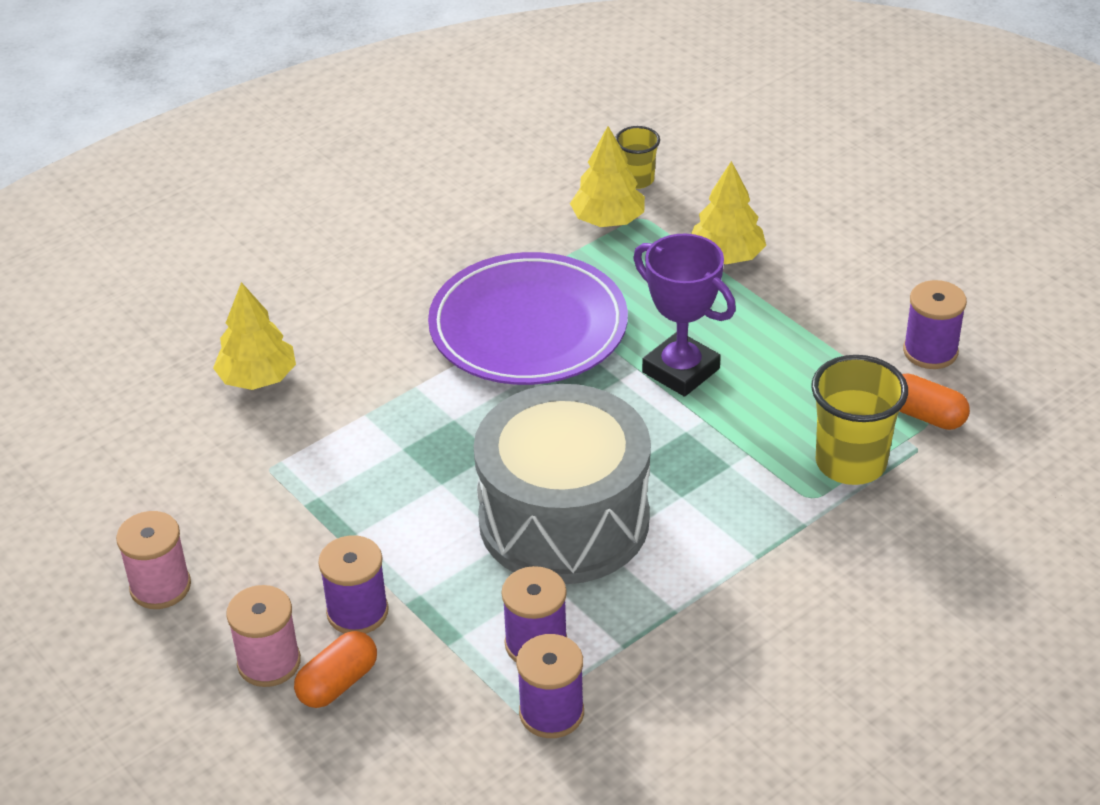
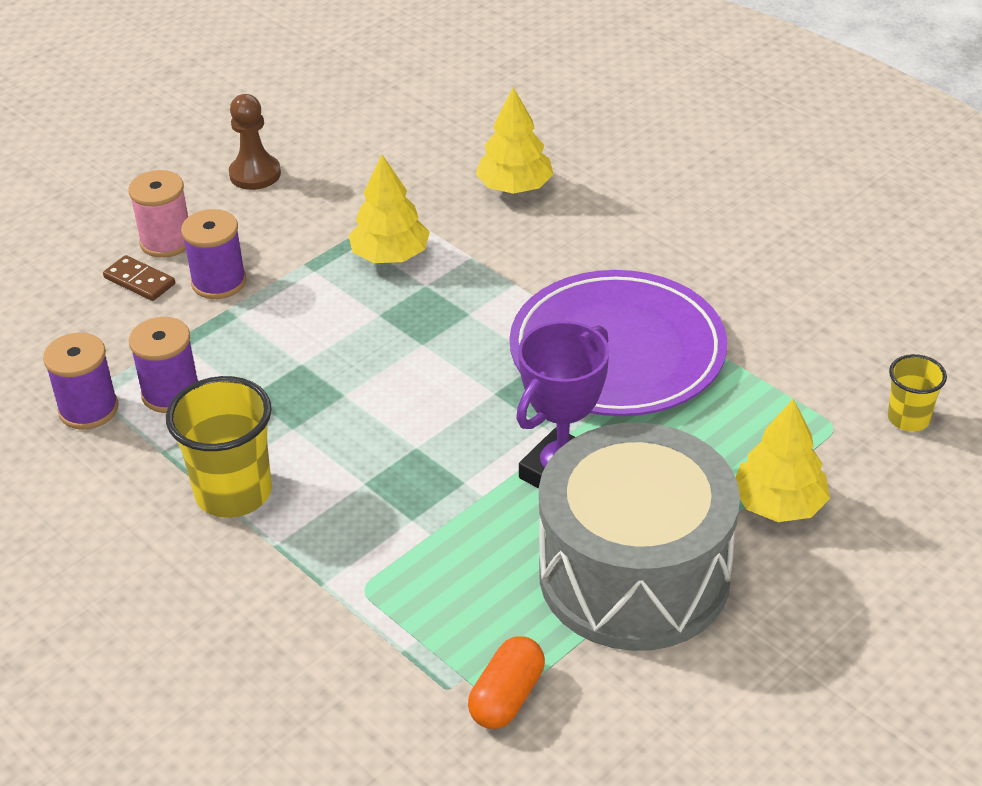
camera: 85 degrees right, 0 degrees up
pink spool [116,511,191,609] -> brown pawn [229,94,281,190]
orange capsule [294,631,377,708] -> brown domino [103,255,175,301]
grey drum [474,384,651,584] -> grey drum moved to [539,422,740,651]
yellow tree [570,126,645,227] -> yellow tree moved to [348,154,430,263]
yellow cup [811,355,908,485] -> yellow cup moved to [166,376,272,518]
purple spool [903,280,967,369] -> none

